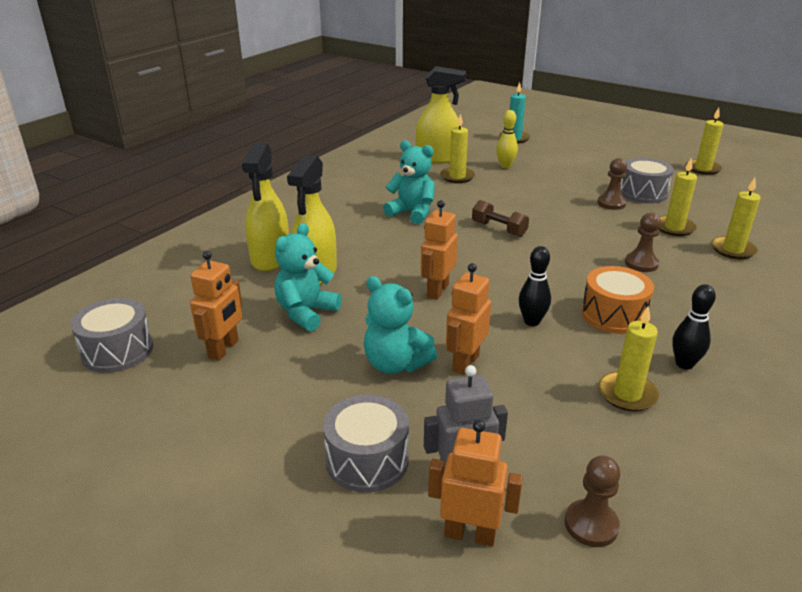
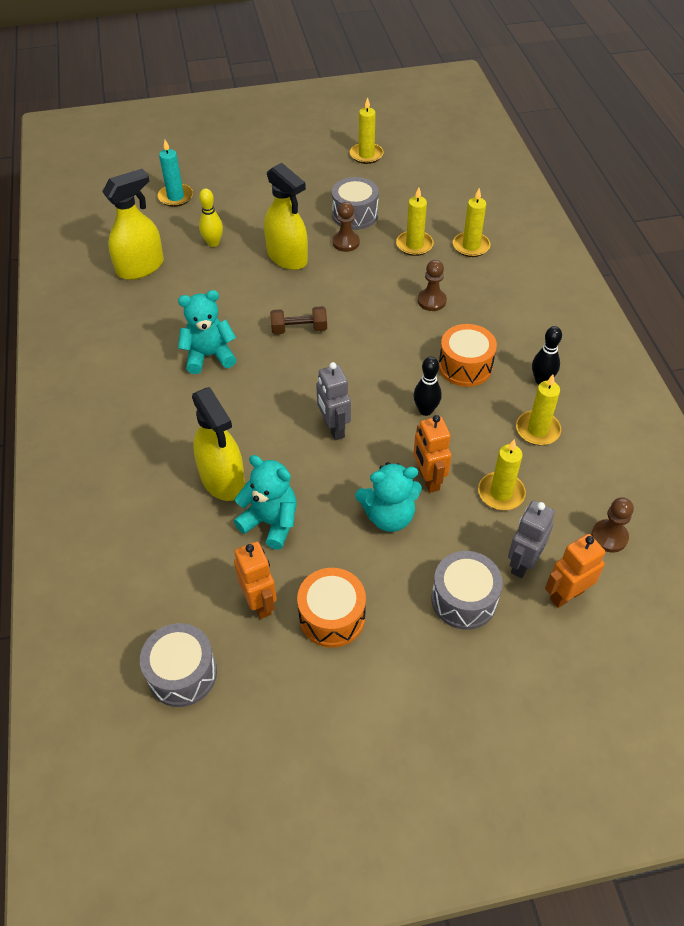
camera: 45 degrees left, 20 degrees up
yellow spray bottle [242,143,289,271] -> yellow spray bottle moved to [264,163,308,270]
turquoise teddy bear [275,223,342,332] -> turquoise teddy bear turned 135 degrees clockwise [234,455,297,550]
orange robot [421,200,458,300] -> grey robot [316,362,351,440]
yellow candle [440,114,475,183] -> yellow candle moved to [478,439,526,510]
none -> orange drum [297,568,366,648]

